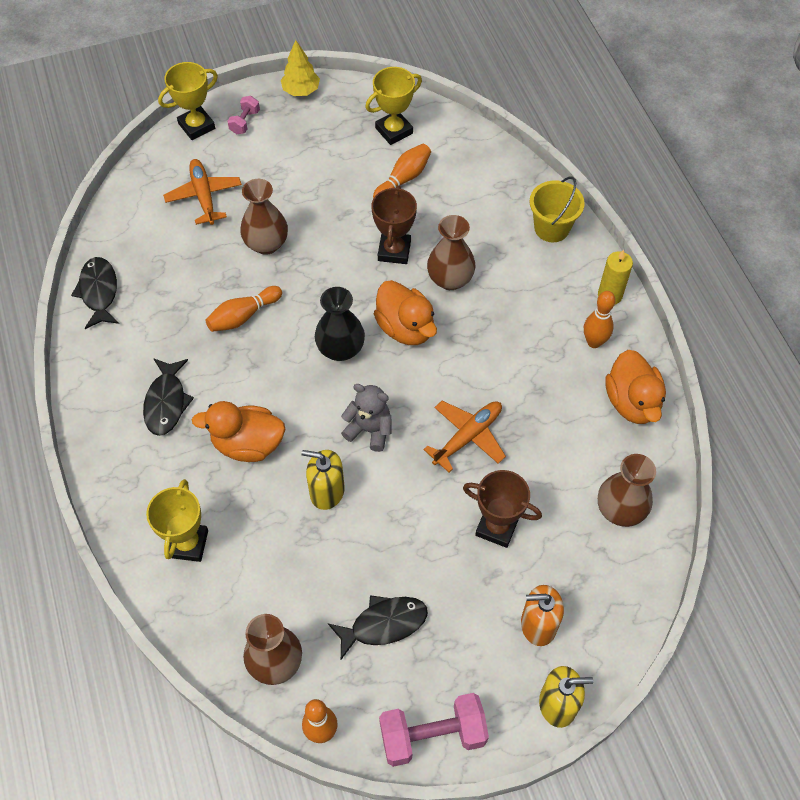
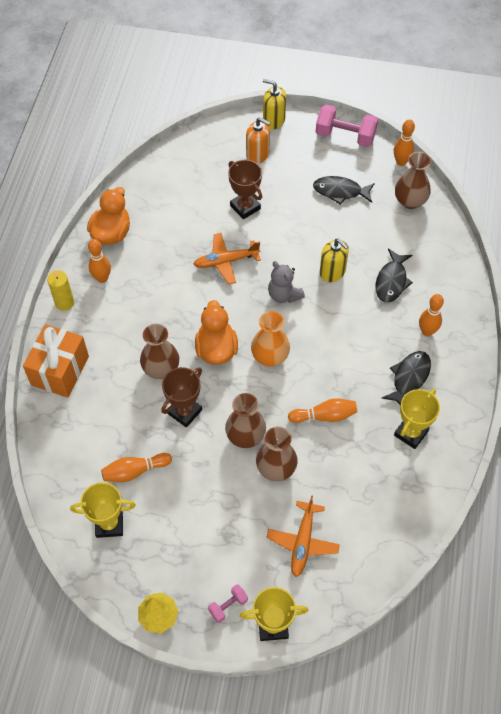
camera: 150 degrees left, 0 degrees up
black fish [71,257,119,329] -> black fish moved to [375,248,413,302]
yellow trophy [146,479,208,562] -> yellow trophy moved to [394,389,440,449]
orange duck [192,401,286,462] -> none
black vase [315,287,365,361] -> orange vase [251,311,290,367]
yellow bucket [530,176,585,242] -> orange gift [23,324,89,398]
brown vase [598,454,656,527] -> brown vase moved to [225,393,266,448]
none -> orange bowling pin [419,294,444,337]

